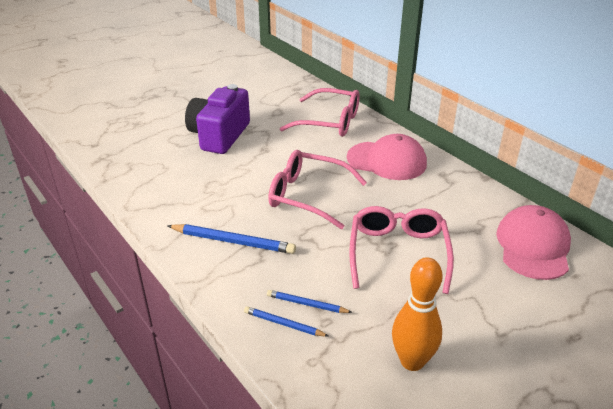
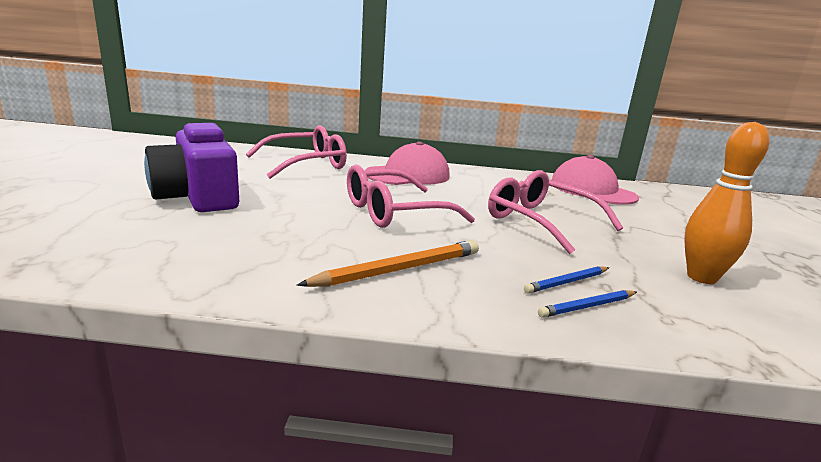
camera: 50 degrees left, 15 degrees down
blue pencil [168,224,296,254] -> orange pencil [297,240,479,287]

